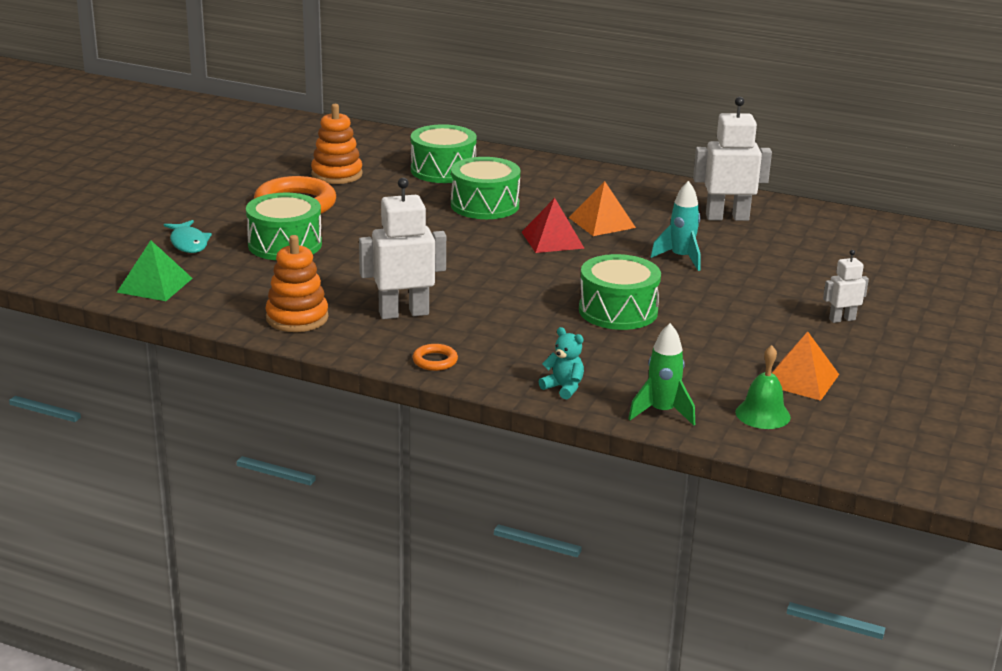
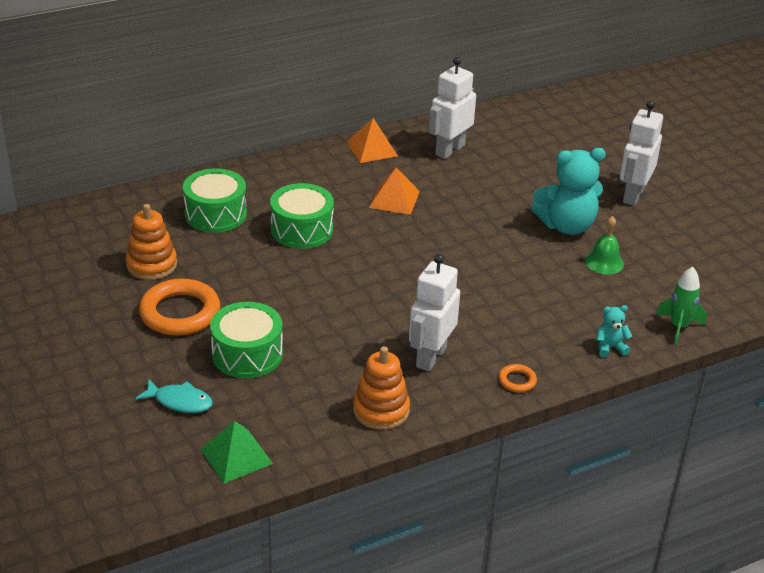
camera: 50 degrees left, 10 degrees up
red pyramid [522,198,585,253] -> none
green drum [579,254,661,330] -> none
turquoise rocket [651,181,701,271] -> none
green bell [735,345,791,429] -> green bell moved to [585,216,624,274]
orange pyramid [772,332,839,401] -> orange pyramid moved to [347,118,398,163]
white robot [823,250,869,323] -> white robot [620,101,663,206], size x1.88
none -> turquoise teddy bear [531,148,606,235]

